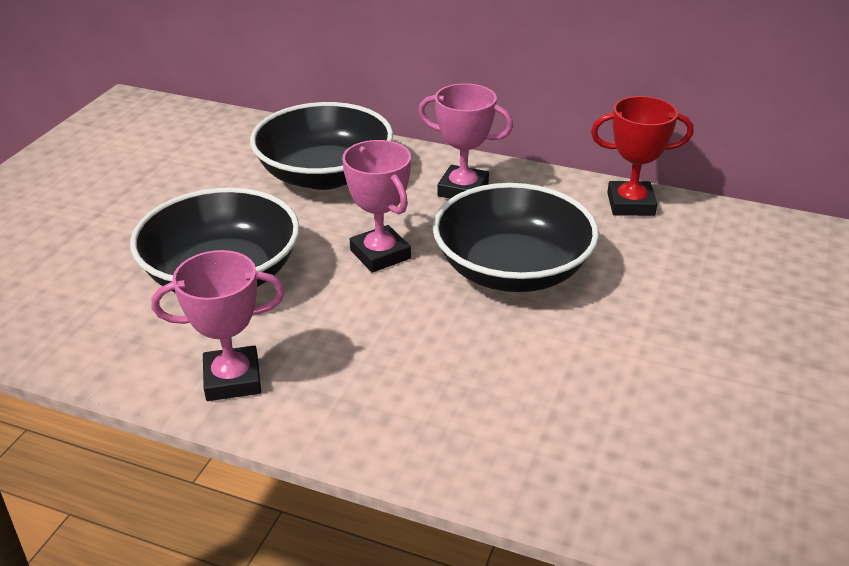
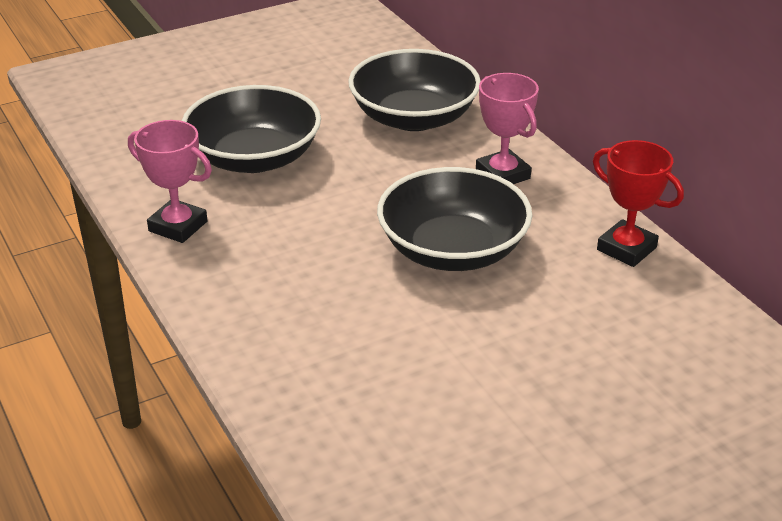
camera: 40 degrees right, 0 degrees up
pink trophy [342,140,411,273] -> none

